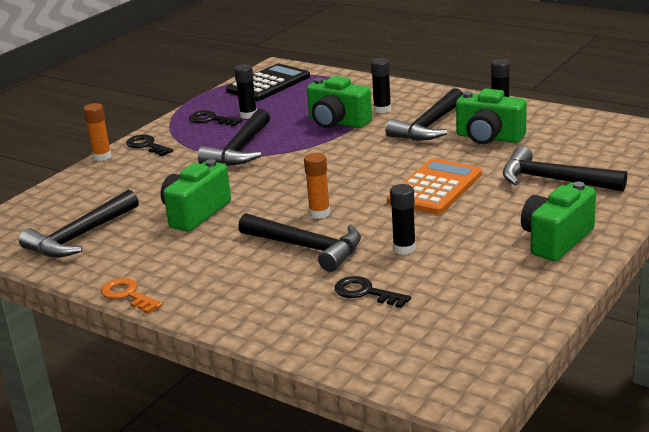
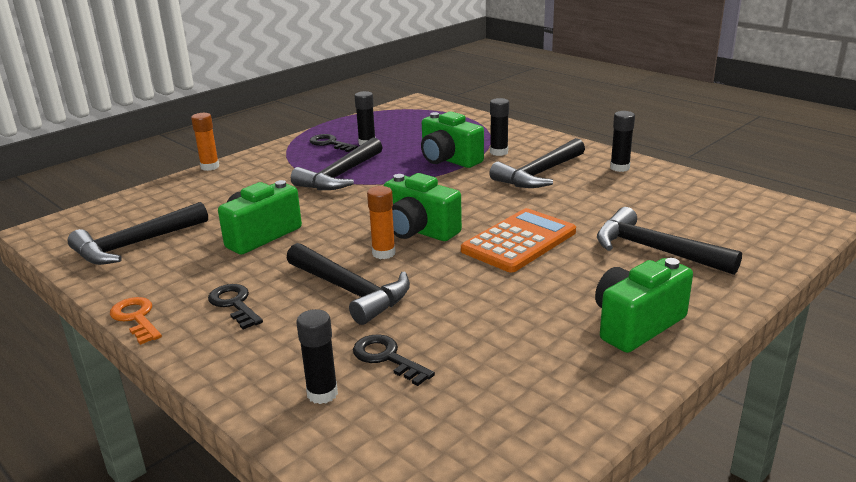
camera: 10 degrees right, 0 degrees up
black key [126,134,173,156] -> black key moved to [208,284,263,329]
black calculator [226,64,310,101] -> none
black glue stick [390,184,416,255] -> black glue stick moved to [296,309,338,404]
green camera [456,89,527,144] -> green camera moved to [384,173,462,241]

